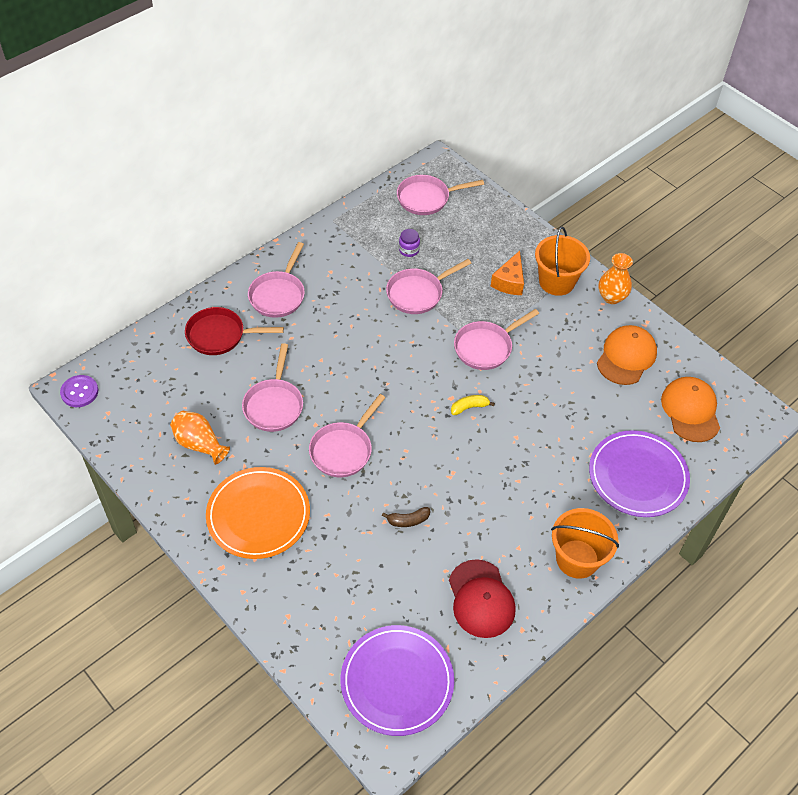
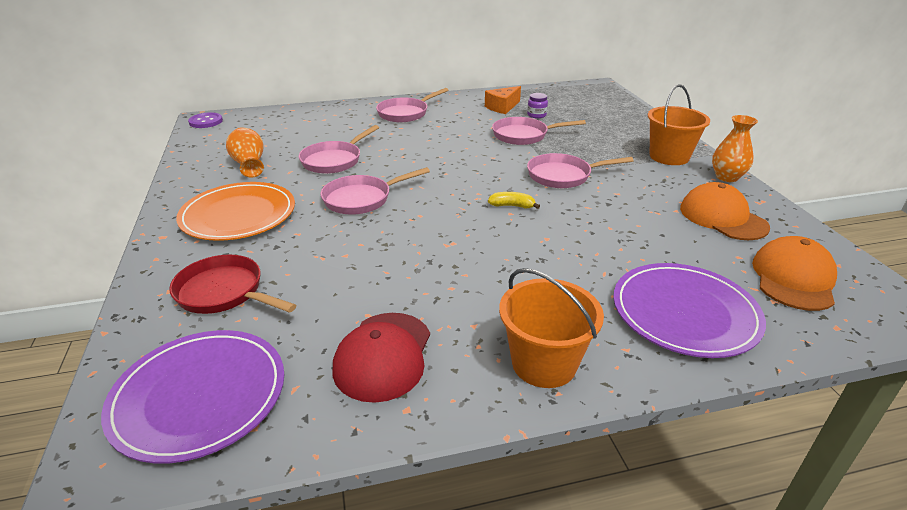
camera: 30 degrees right, 20 degrees down
red pan [185,307,284,355] -> red pan moved to [169,255,296,314]
brown banana [382,507,430,527] -> none
pink pan [397,175,484,215] -> none
orange cheese [491,251,524,295] -> orange cheese moved to [485,86,521,114]
orange cap [597,325,657,385] -> orange cap turned 90 degrees counterclockwise [680,182,770,240]

